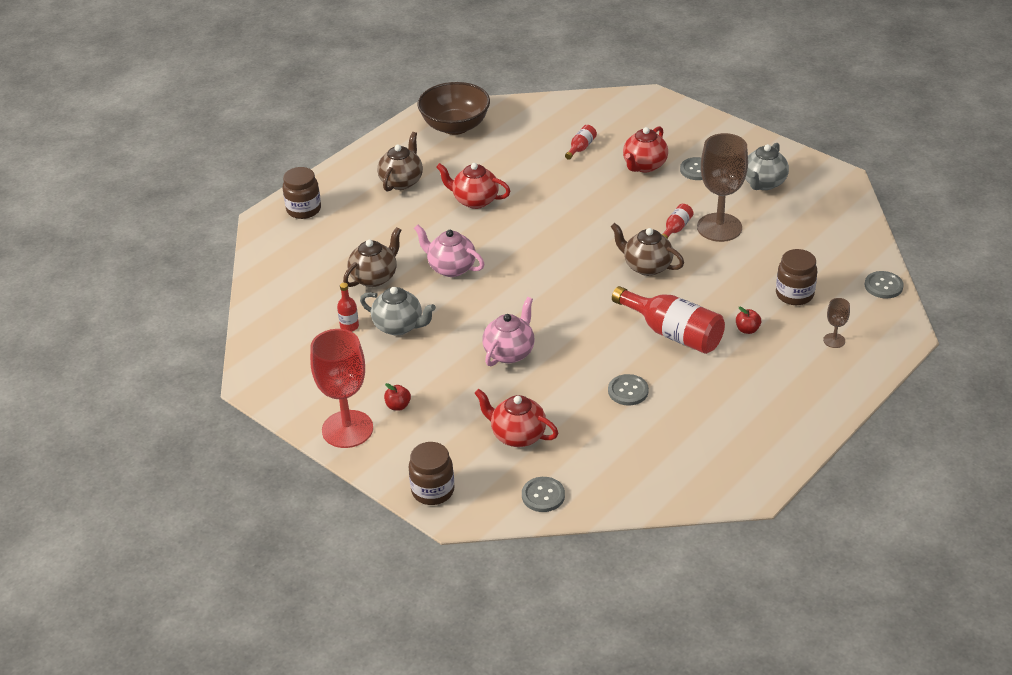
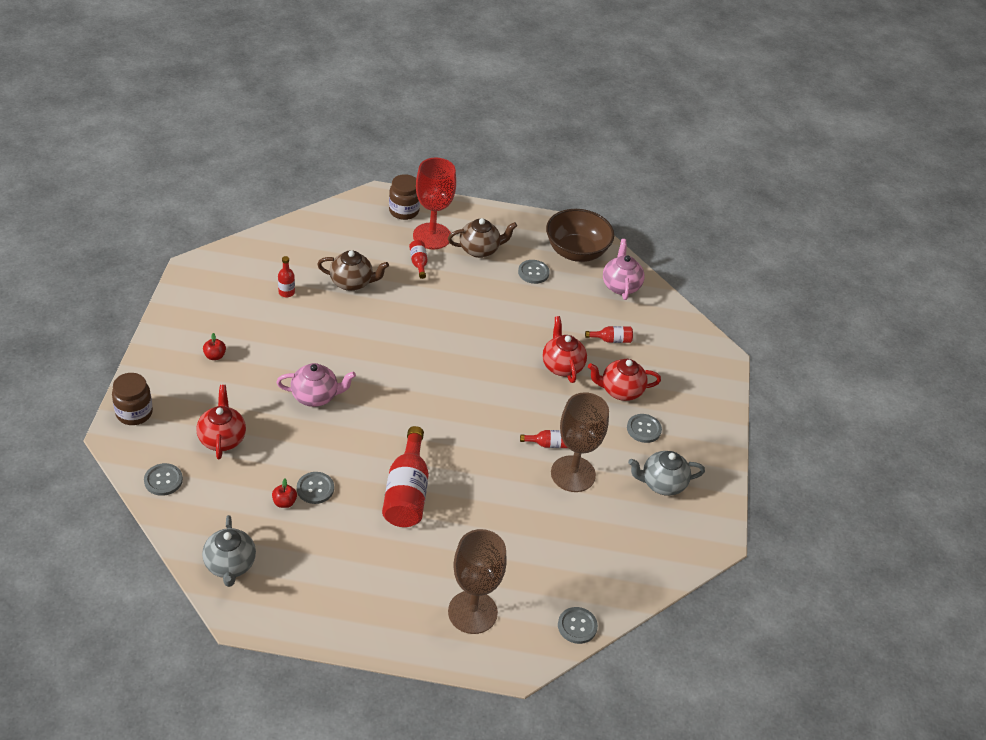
camera: 50 degrees right, 5 degrees up
red goblet [310,329,373,448] -> red goblet moved to [413,158,456,249]
grey teapot [360,287,436,335] -> grey teapot moved to [202,515,256,587]
pink teapot [414,225,484,277] -> pink teapot moved to [603,239,645,300]
red teapot [436,163,510,209] -> red teapot moved to [542,316,587,383]
brown teapot [611,223,684,276] -> none
red apple [736,307,761,334] -> red apple moved to [272,479,297,508]
brown jar [776,249,817,305] -> none
brown goblet [823,298,850,348] -> brown goblet [448,529,507,634], size x2.27
none -> red bottle [409,240,428,279]
none -> grey button [518,260,550,284]

